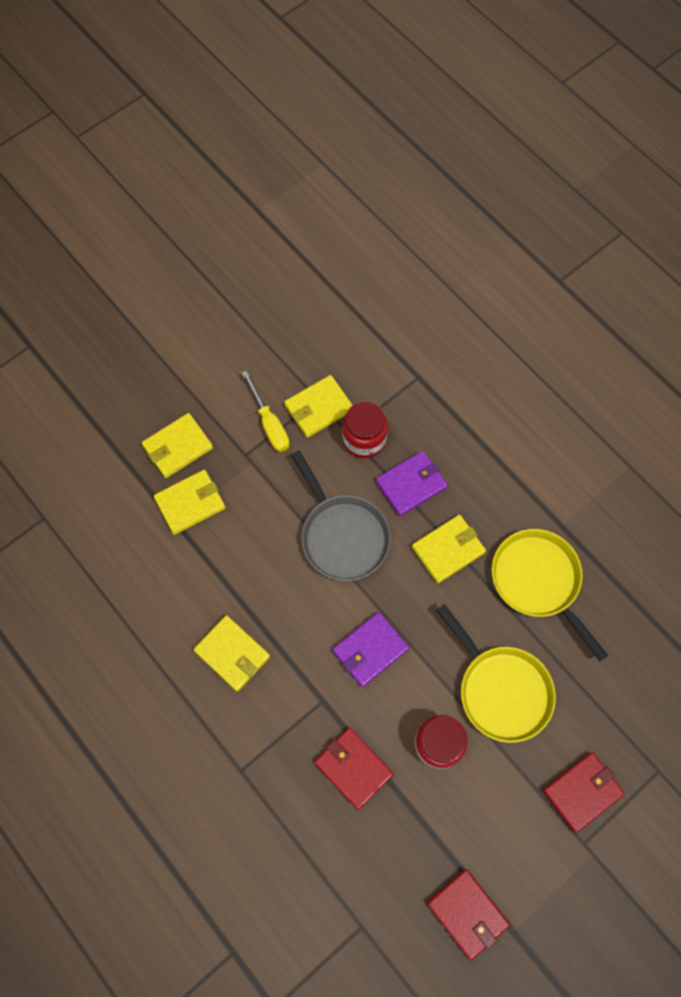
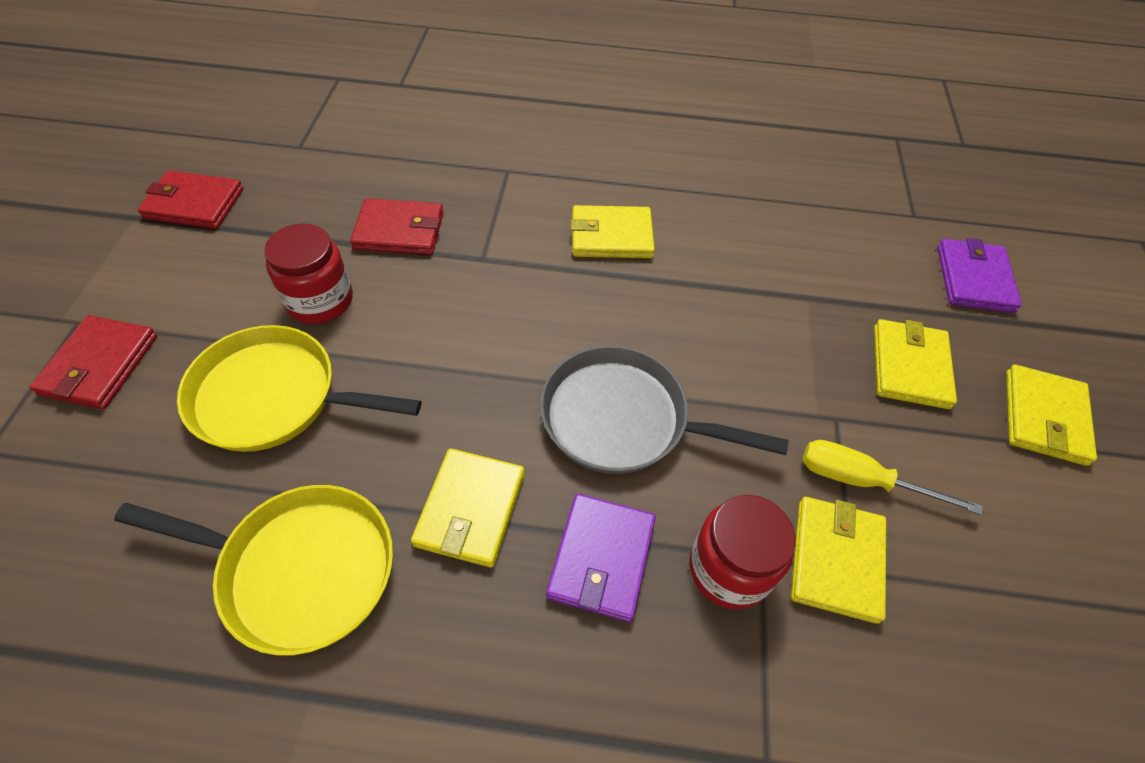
camera: 135 degrees right, 15 degrees down
yellow wallet [154,470,226,535] -> yellow wallet moved to [1006,364,1097,466]
purple wallet [333,612,409,687] -> purple wallet moved to [937,238,1022,313]

